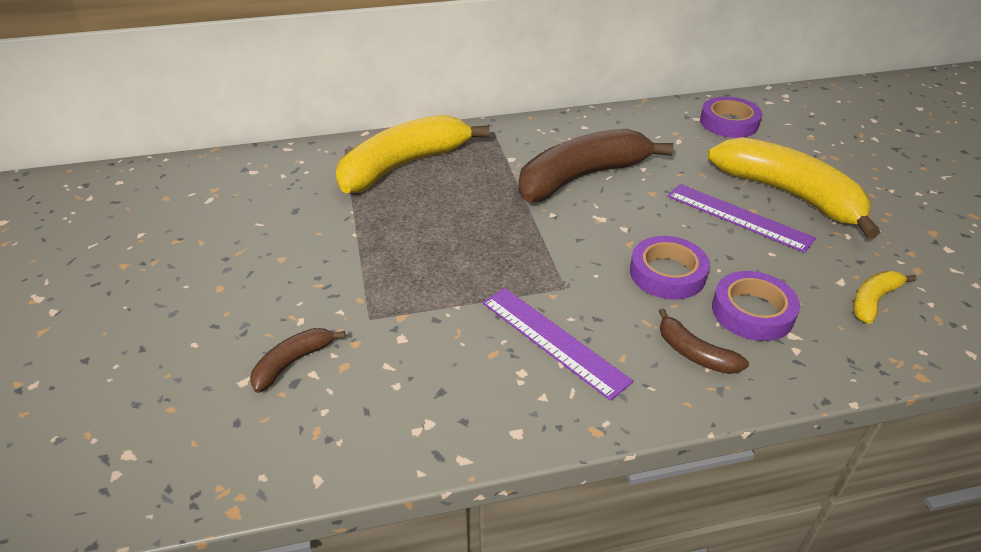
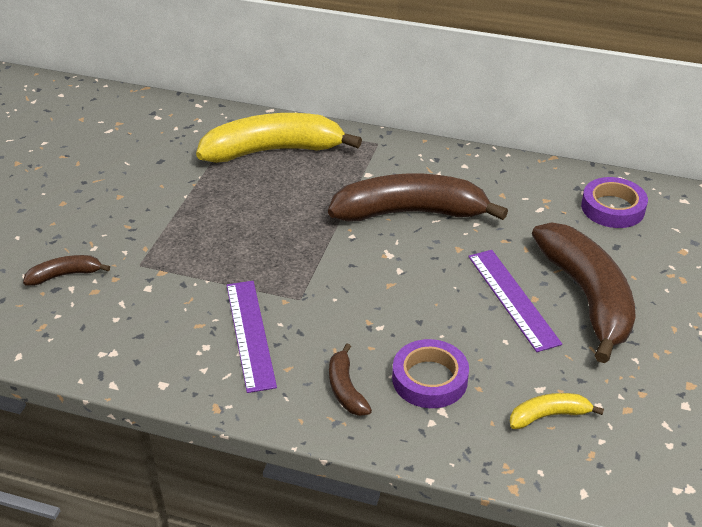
camera: 30 degrees right, 0 degrees up
purple tape [630,236,710,300] -> none
yellow banana [708,137,880,238] -> brown banana [532,222,636,363]

